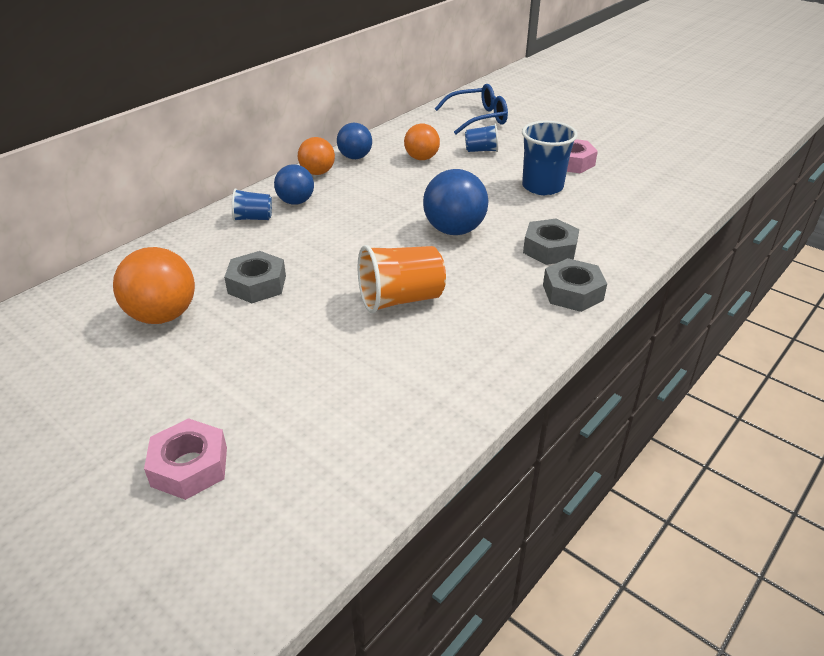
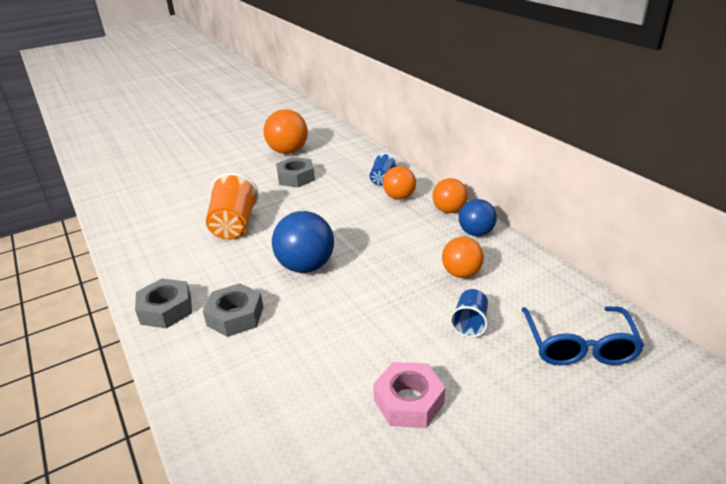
camera: 110 degrees right, 5 degrees down
pink nut [144,418,227,500] -> none
blue ball [274,164,314,205] -> orange ball [383,166,416,200]
blue cup [522,121,578,195] -> none

